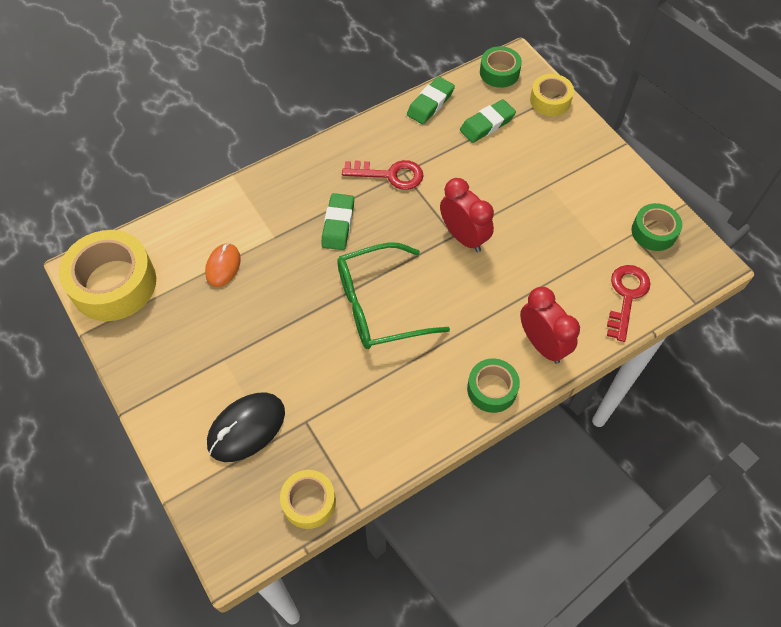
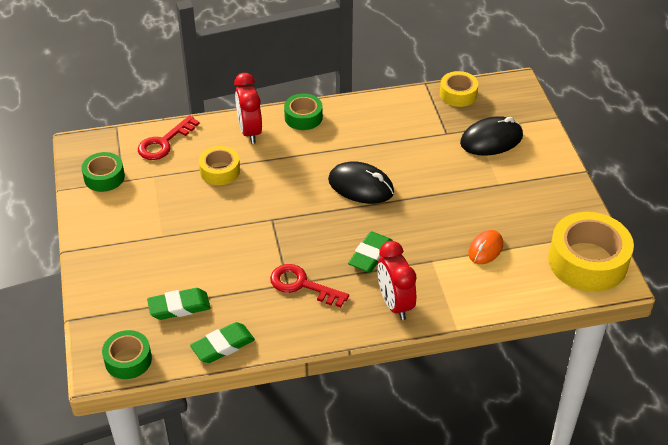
camera: 160 degrees left, 15 degrees down
green glasses [337,242,450,349] -> black mouse [328,161,394,204]
red clock [440,178,494,252] -> red clock moved to [377,241,417,320]
yellow tape [530,74,574,116] -> yellow tape moved to [199,146,240,185]

